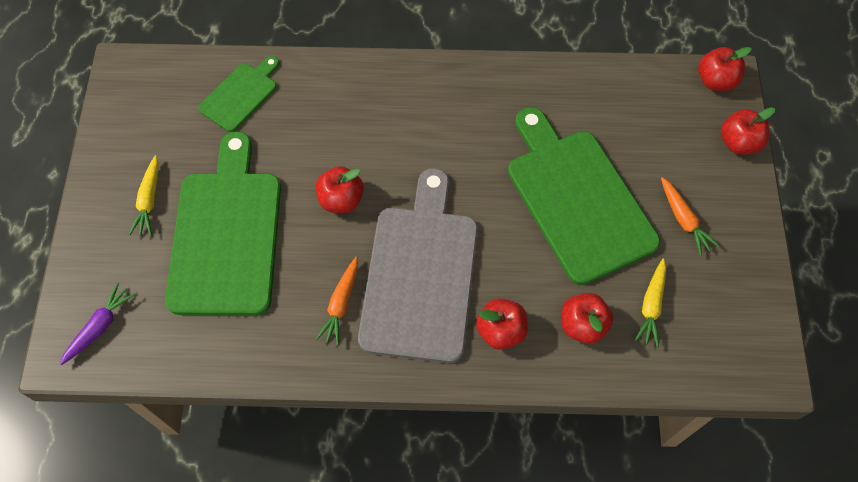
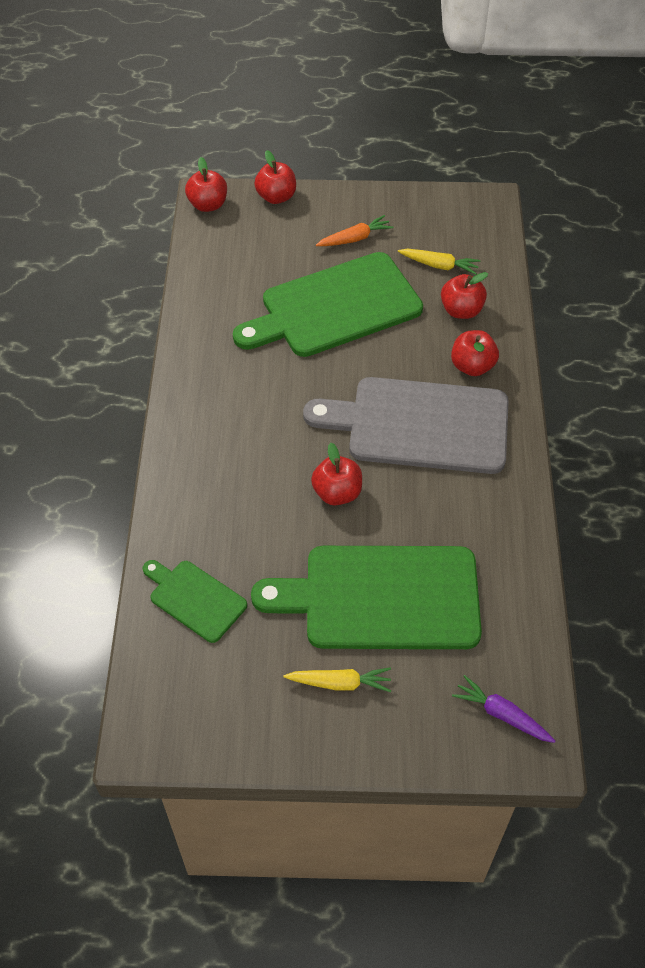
camera: 90 degrees left, 10 degrees down
orange carrot [316,257,358,346] -> none

